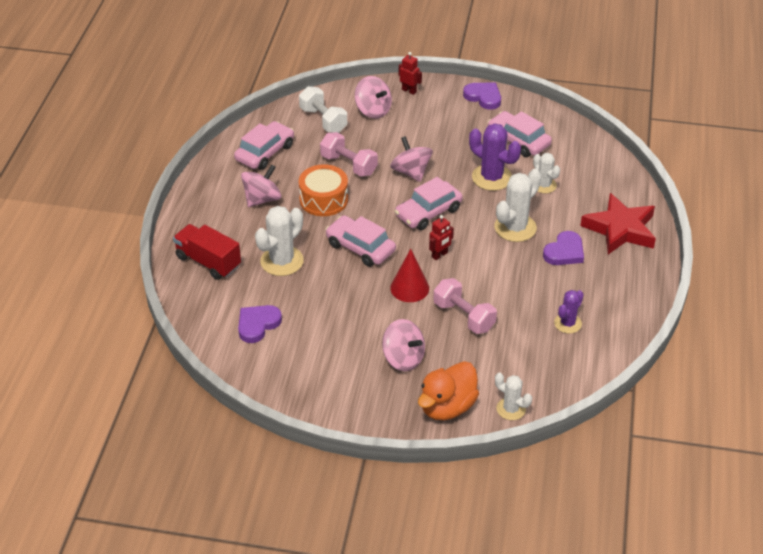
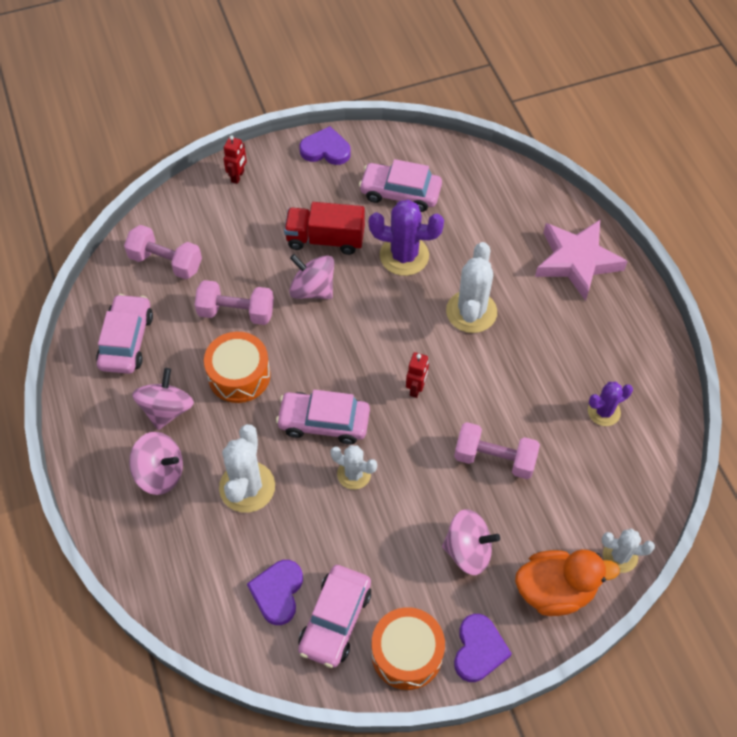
camera: 30 degrees left, 15 degrees up
red truck [173,224,241,280] -> red truck moved to [284,202,365,255]
white dumbbell [299,86,347,133] -> pink dumbbell [124,225,202,280]
pink spinning top [355,76,392,119] -> pink spinning top moved to [129,432,183,495]
red cone [390,249,429,302] -> none
pink car [395,177,463,230] -> pink car moved to [298,565,371,668]
red robot [399,52,422,95] -> red robot turned 105 degrees clockwise [223,136,247,184]
orange duck [418,361,479,420] -> orange duck turned 105 degrees counterclockwise [515,549,620,616]
white cactus [533,153,560,193] -> white cactus moved to [330,445,377,490]
purple heart [543,231,584,265] -> purple heart moved to [454,614,512,682]
purple cactus [554,290,584,334] -> purple cactus turned 60 degrees clockwise [588,382,633,426]
red star [580,193,656,254] -> pink star [535,220,628,301]
none -> orange drum [371,607,445,690]

